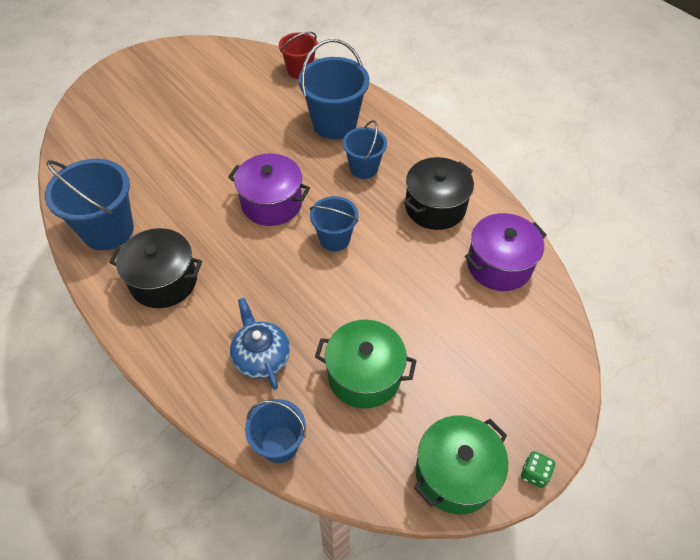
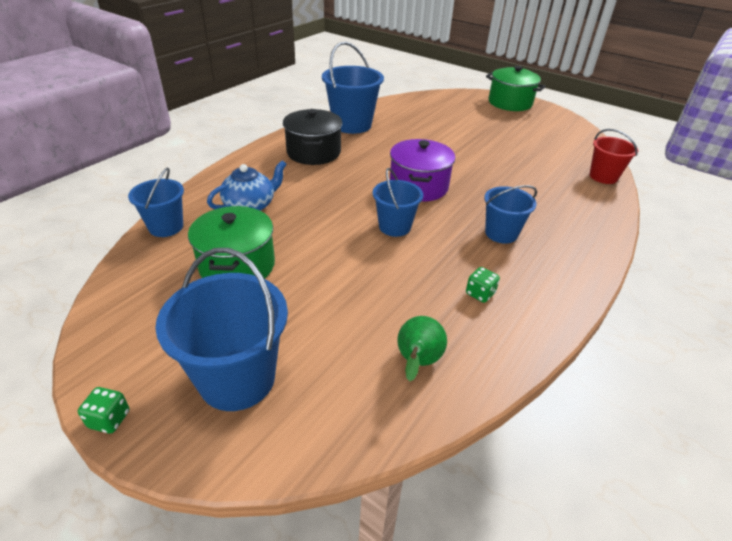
camera: 75 degrees right, 15 degrees down
blue bucket [298,39,369,139] -> blue bucket moved to [155,248,288,411]
black pot [404,157,474,230] -> green dice [466,267,500,303]
green pot [414,415,508,514] -> green pot moved to [486,66,546,111]
purple pot [465,213,547,291] -> green pear [397,316,447,381]

